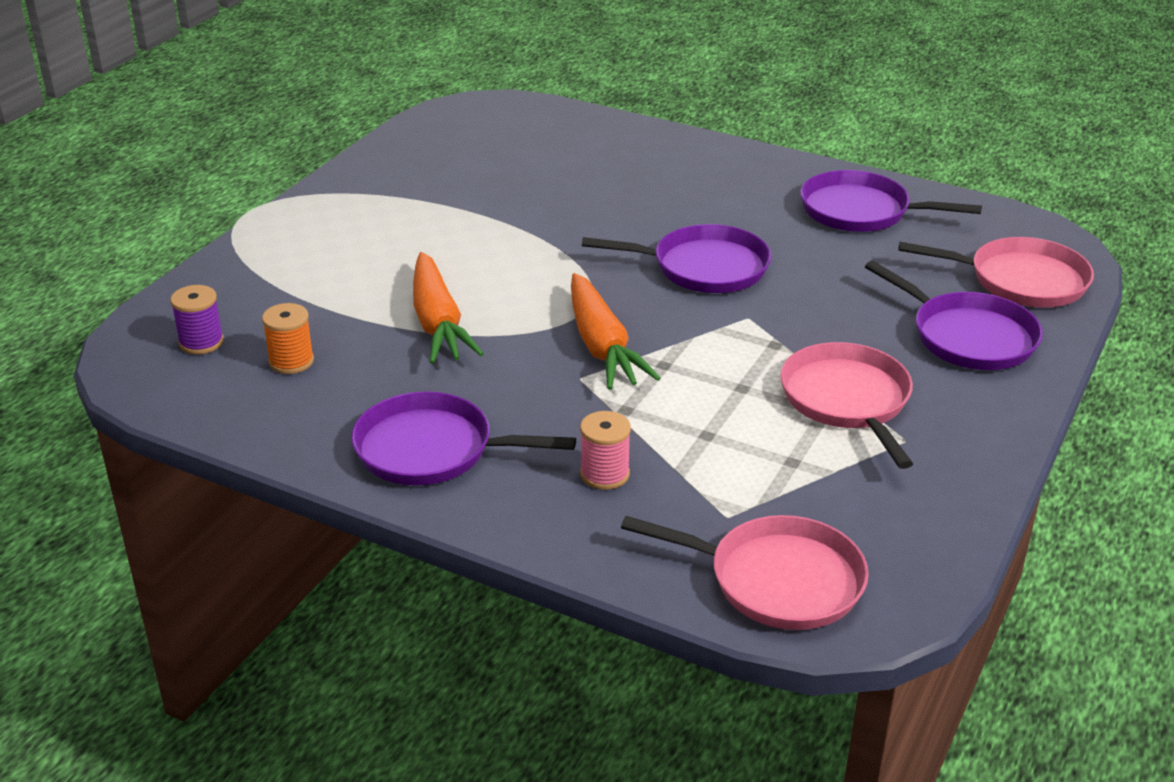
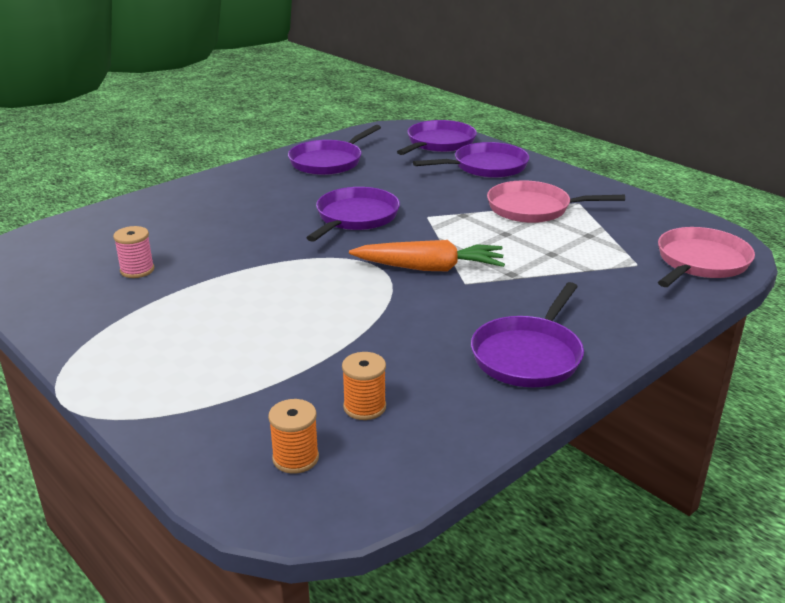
camera: 70 degrees left, 5 degrees down
purple spool [170,285,224,354] -> orange spool [268,399,319,474]
orange carrot [413,252,484,364] -> none
pink spool [580,411,631,490] -> pink spool moved to [113,226,154,278]
pink pan [898,237,1094,307] -> purple pan [397,120,477,155]

